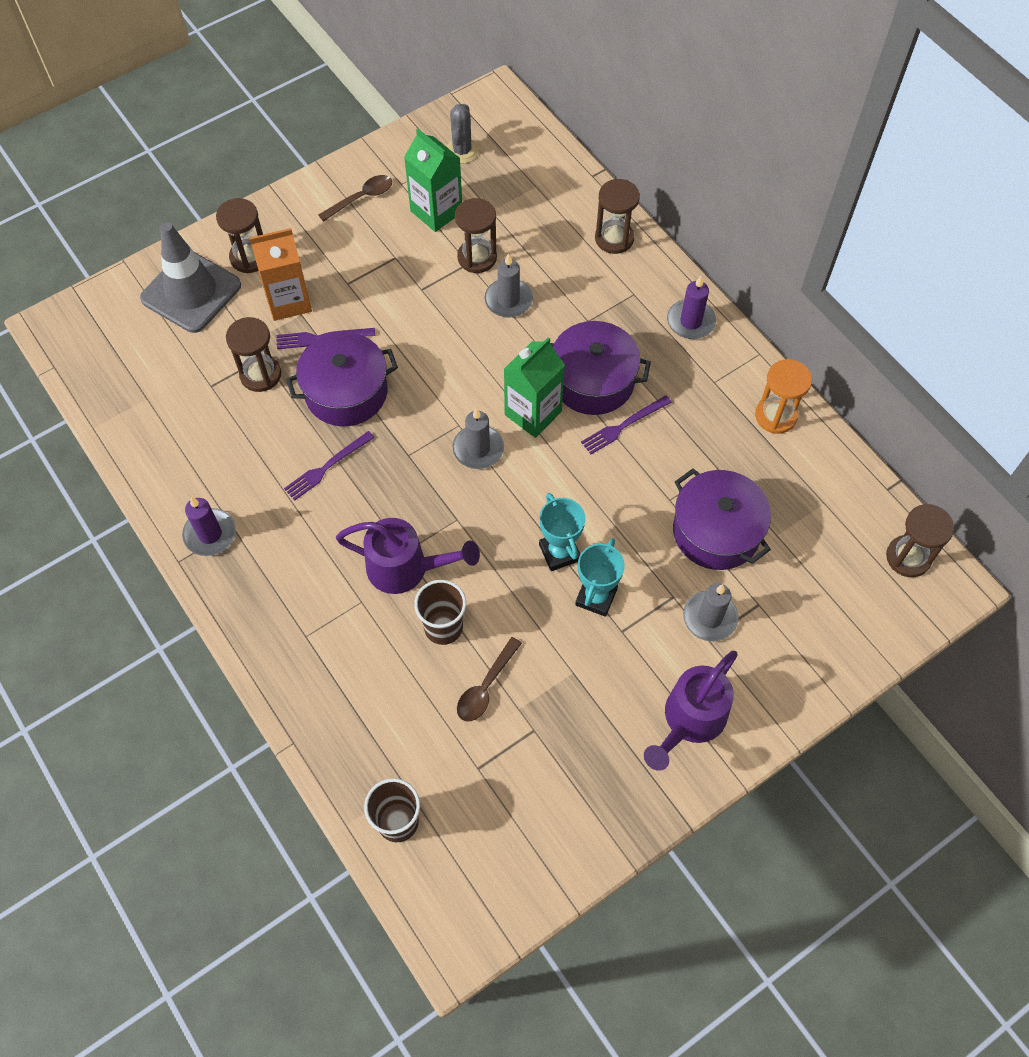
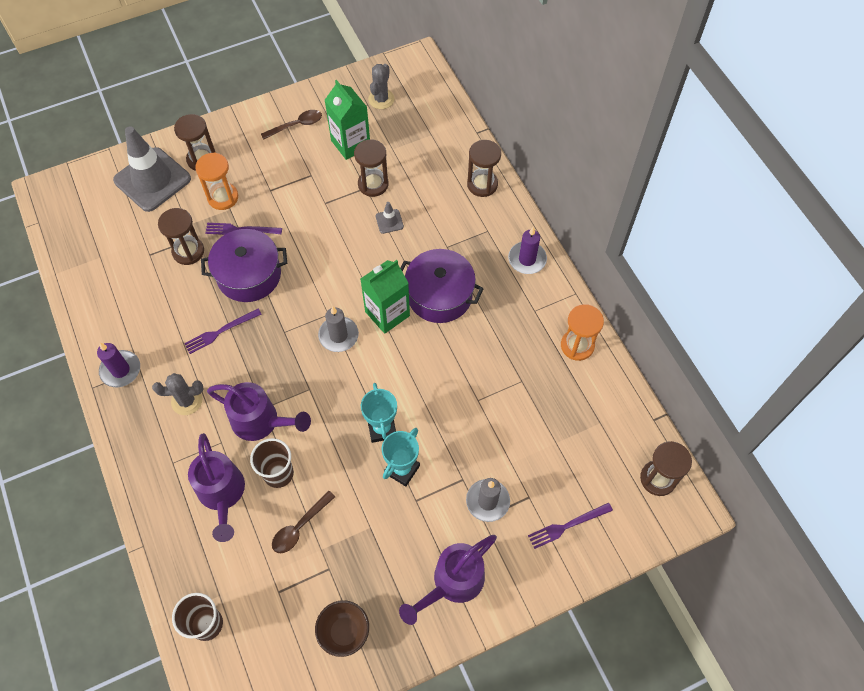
camera: 10 degrees right, 0 degrees up
orange carton [250,228,312,321] -> orange hourglass [195,153,238,210]
grey candle [485,253,533,318] -> grey traffic cone [376,202,404,234]
purple fork [581,395,672,454] -> purple fork moved to [528,503,613,549]
purple pot [673,469,771,570] -> none
none -> grey cactus [152,373,203,415]
none -> purple watering can [188,433,245,542]
none -> brown bowl [315,600,369,657]

